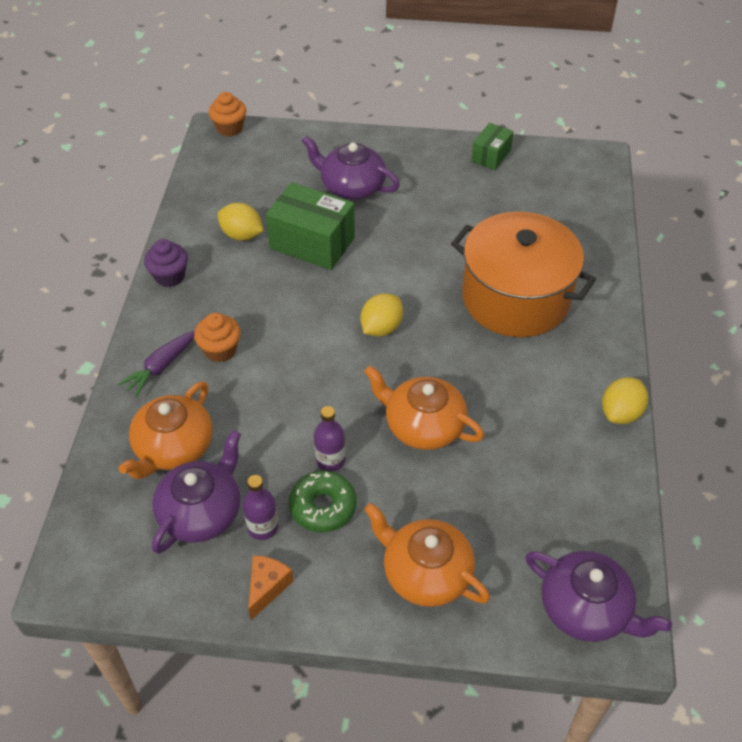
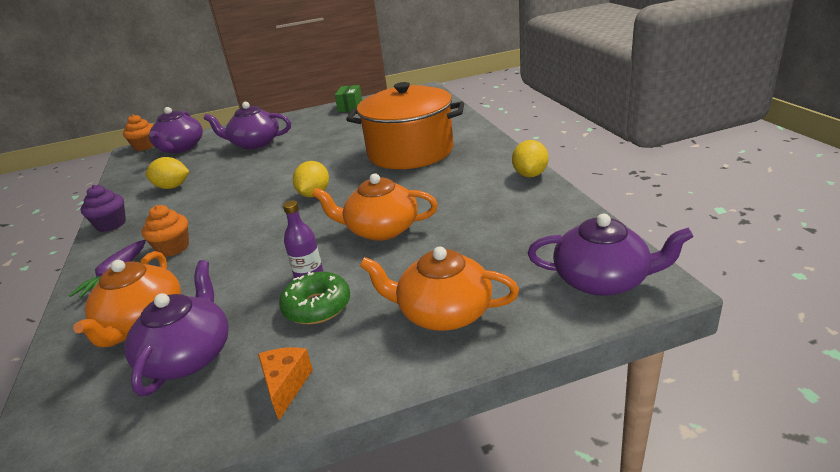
camera: 20 degrees left, 20 degrees down
purple bottle [243,475,278,540] -> none
green box [266,182,355,270] -> none
none -> purple teapot [149,107,203,153]

